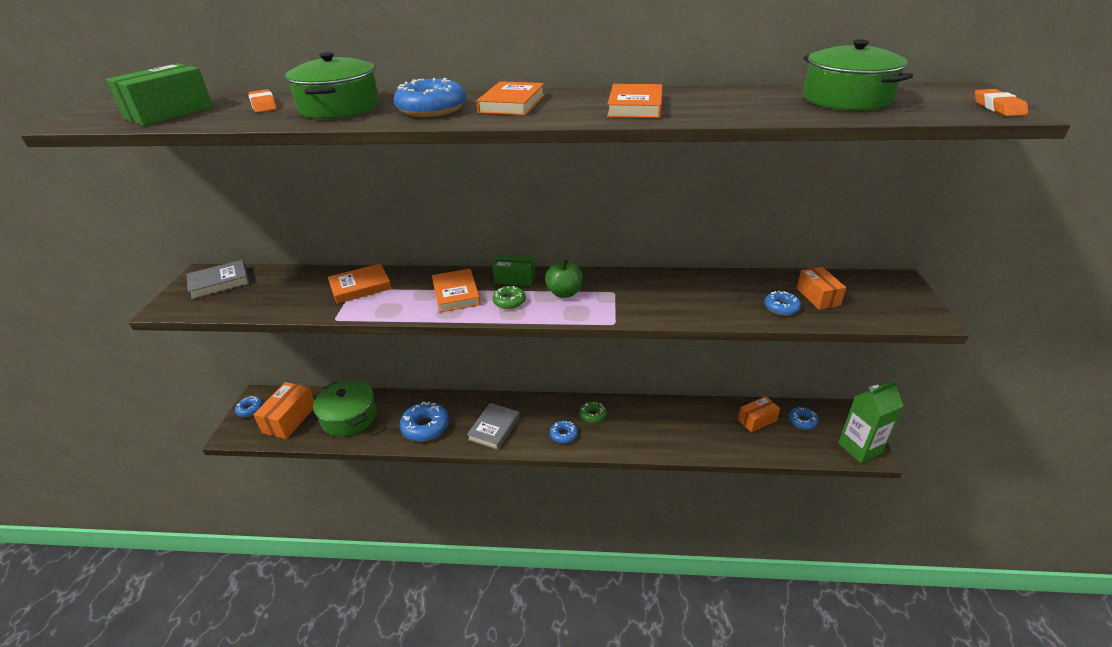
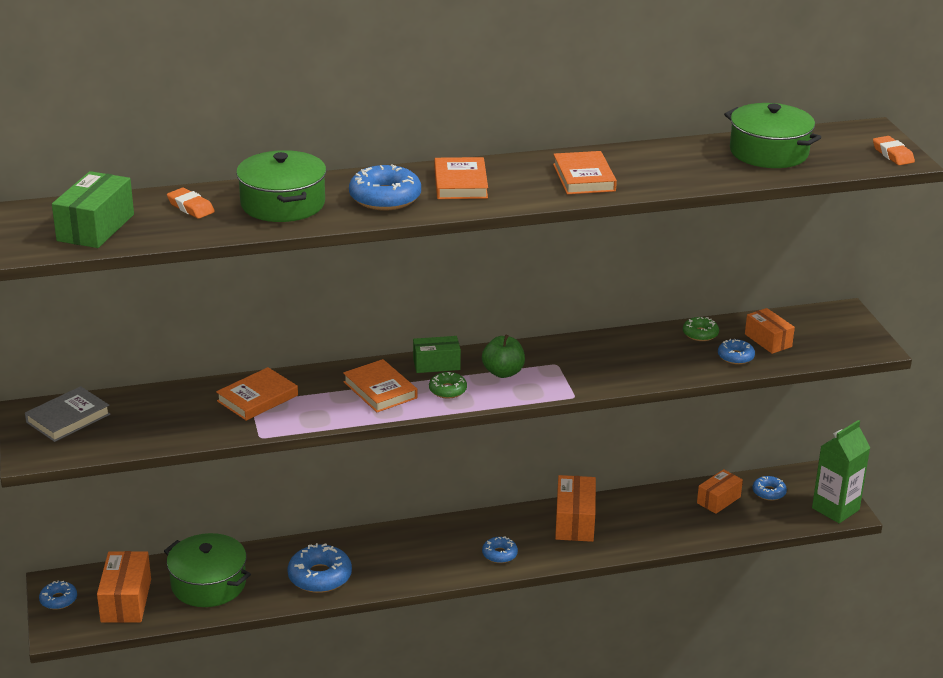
camera: 20 degrees left, 5 degrees down
grey book [467,403,520,450] -> none
green donut [579,402,607,423] -> green donut moved to [683,317,719,341]
none -> orange box [555,475,596,542]

